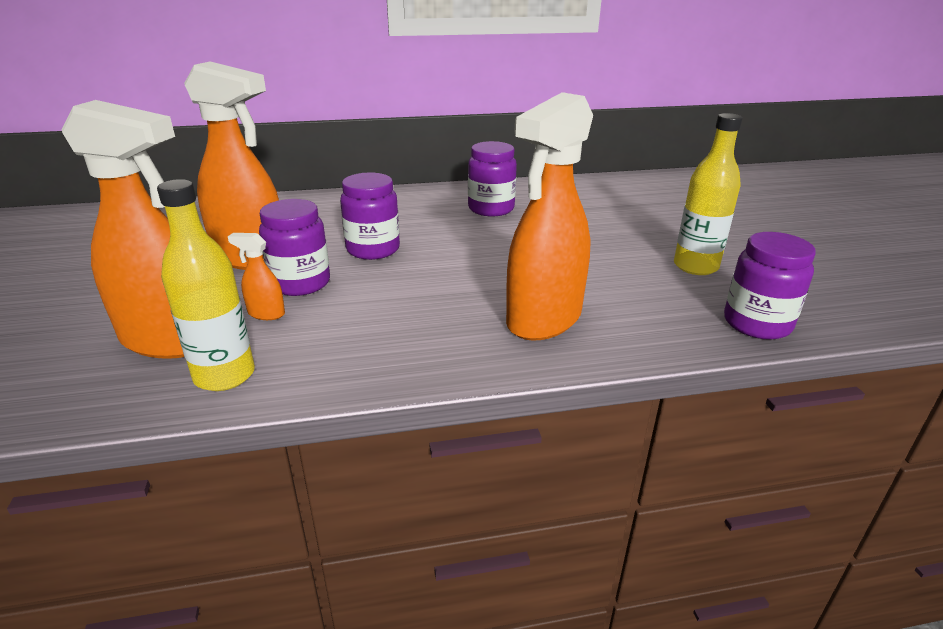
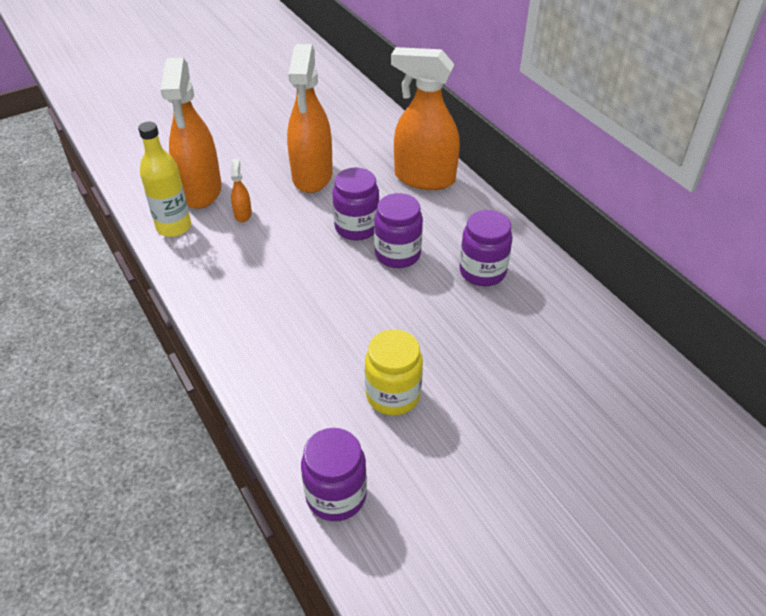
camera: 70 degrees right, 15 degrees up
purple jar [259,199,330,296] -> purple jar moved to [374,193,423,268]
orange spray bottle [506,92,593,341] -> orange spray bottle moved to [391,47,460,190]
yellow bottle [674,113,743,275] -> none
none -> yellow jar [365,329,423,416]

